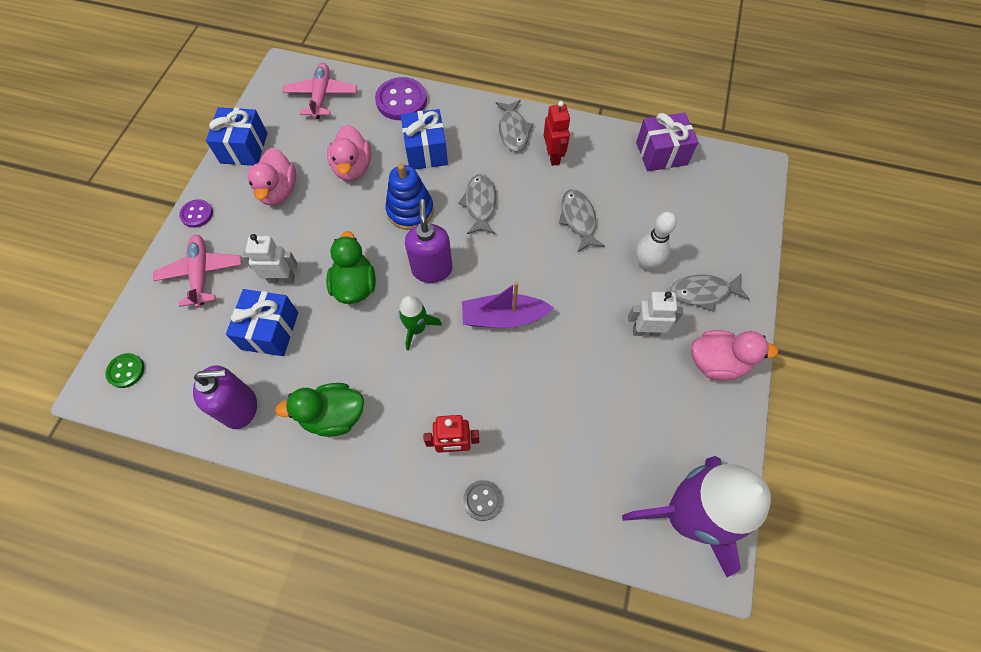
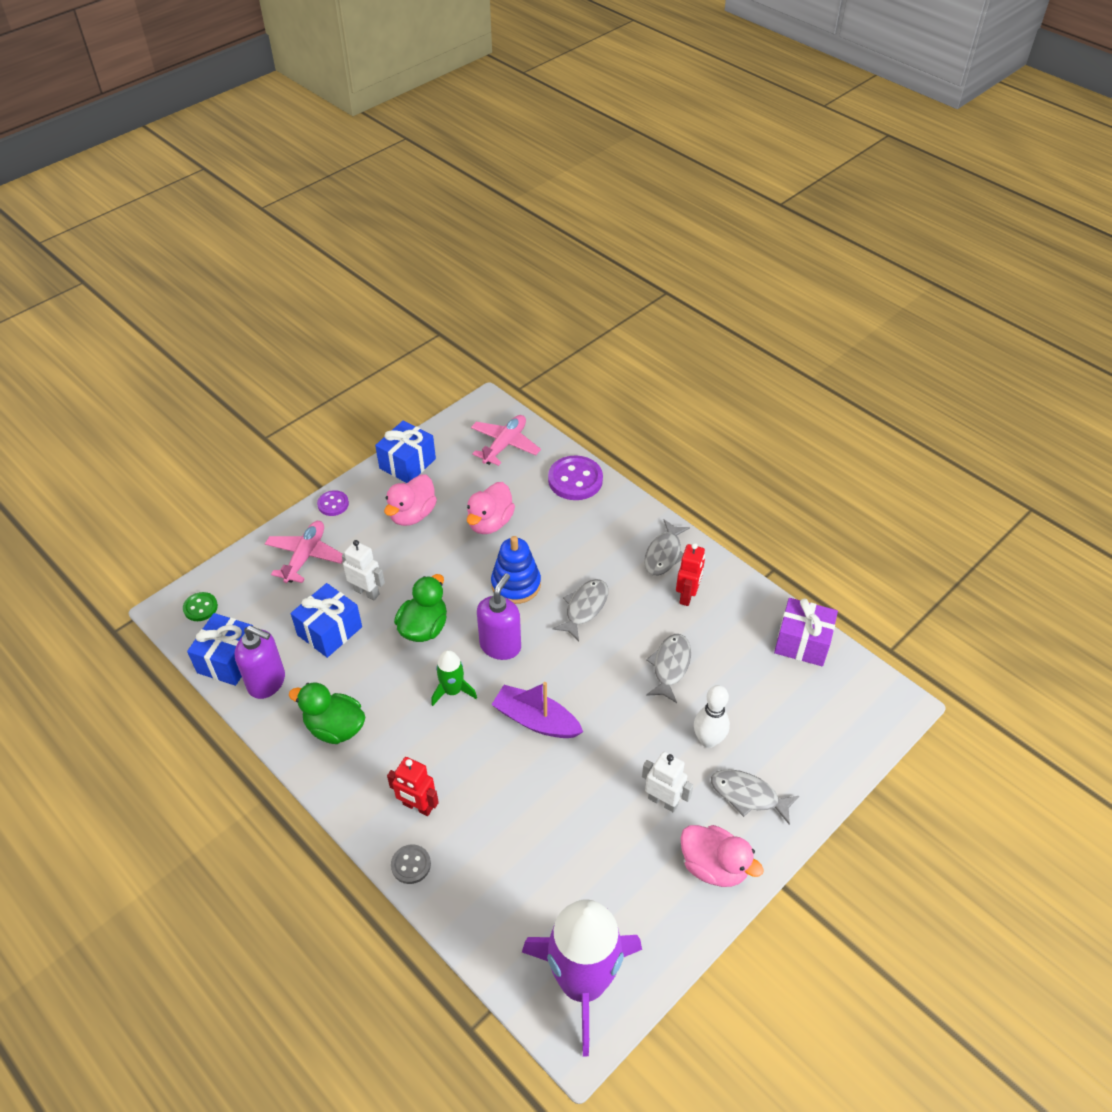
camera: 30 degrees right, 15 degrees down
blue gift [401,109,448,170] -> blue gift moved to [187,613,253,686]

